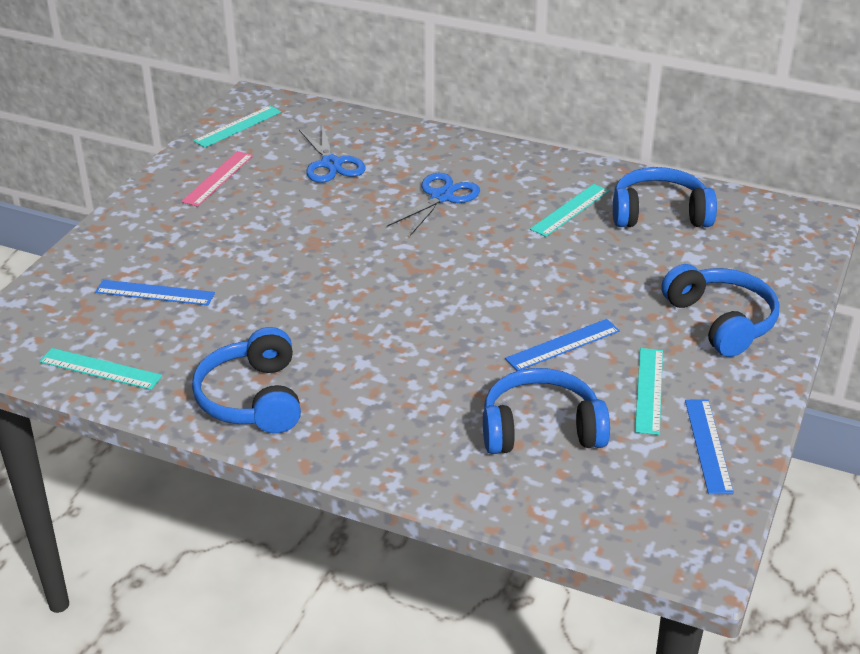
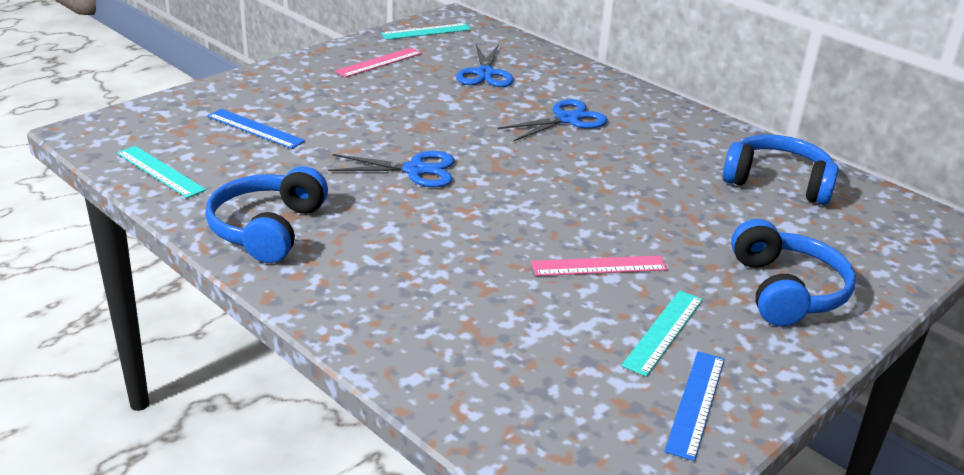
camera: 20 degrees right, 5 degrees down
blue headphones [483,368,610,454] -> none
blue ruler [505,319,620,371] -> pink ruler [531,255,668,276]
turquoise ruler [530,184,609,237] -> none
none -> blue scissors [328,151,455,187]

